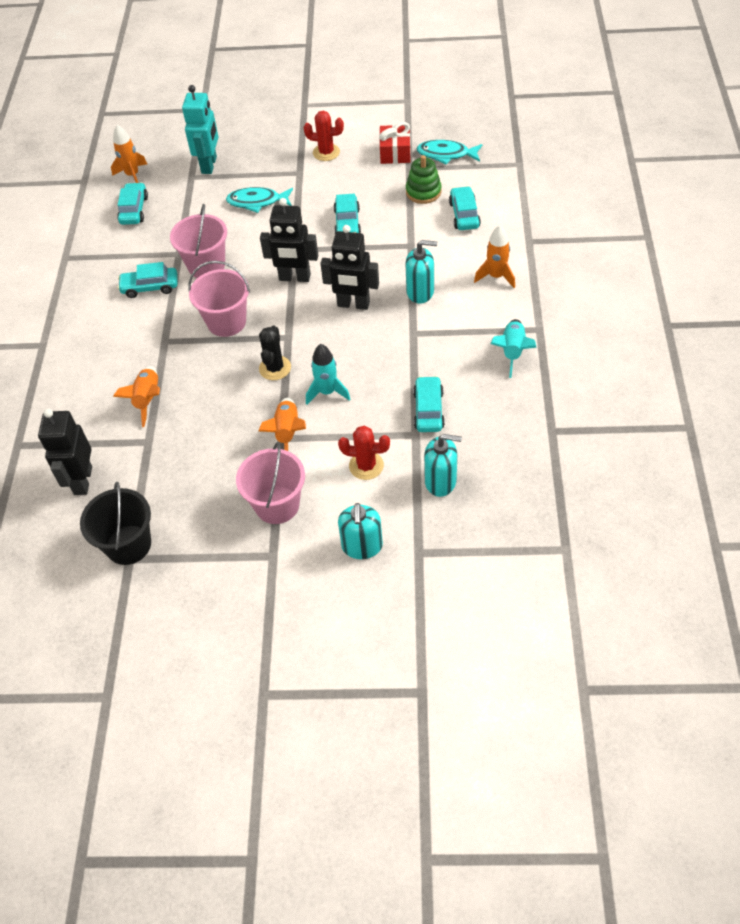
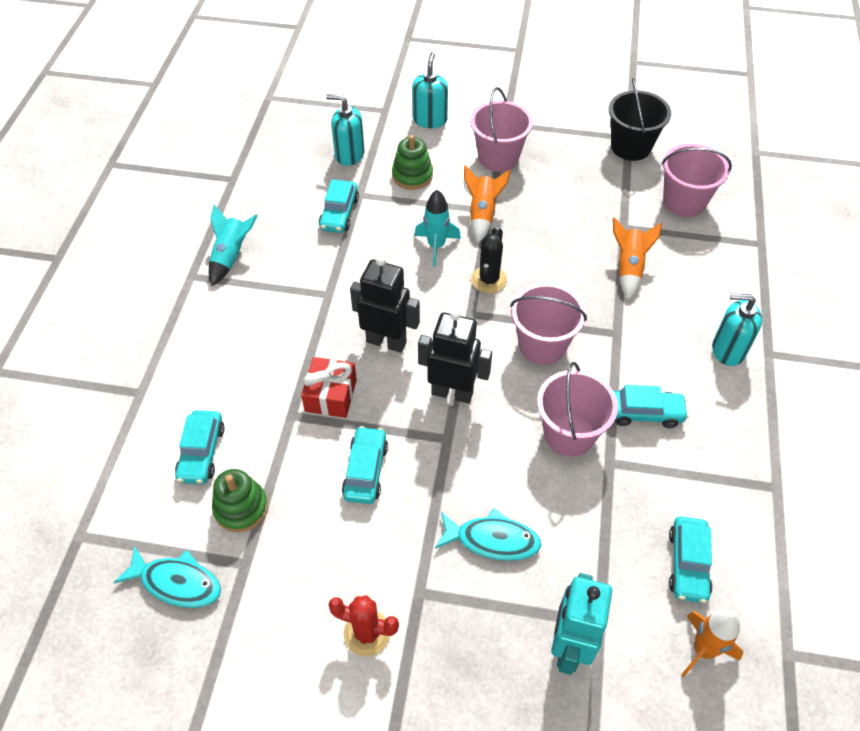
camera: 175 degrees left, 0 degrees up
black robot [38,409,92,495] -> pink bucket [662,144,732,217]
red cactus [338,426,390,480] -> green stacking toy [392,135,433,190]
red gift [379,122,411,164] -> red gift moved to [301,357,357,418]
turquoise soap dispenser [405,240,437,304] -> turquoise soap dispenser moved to [712,293,762,366]
orange rocket [474,226,515,288] -> none

